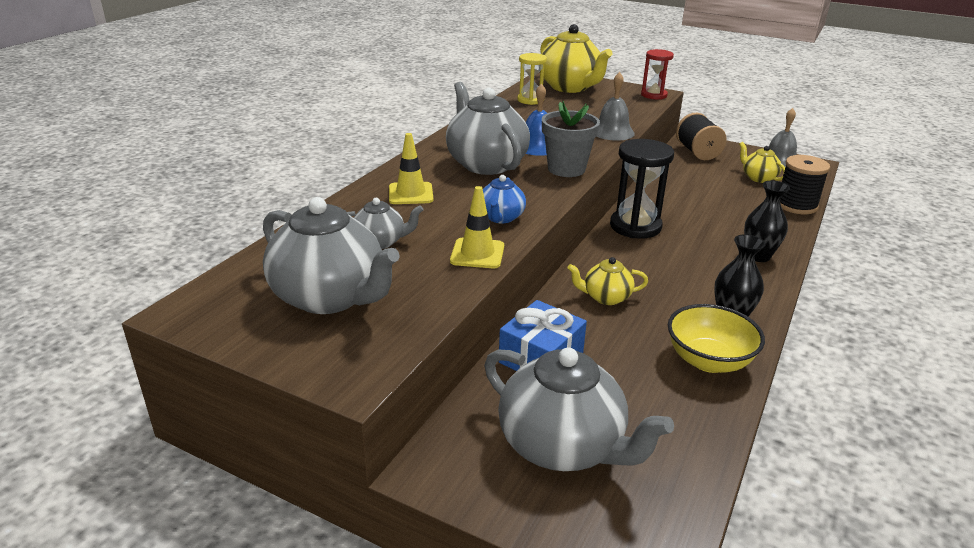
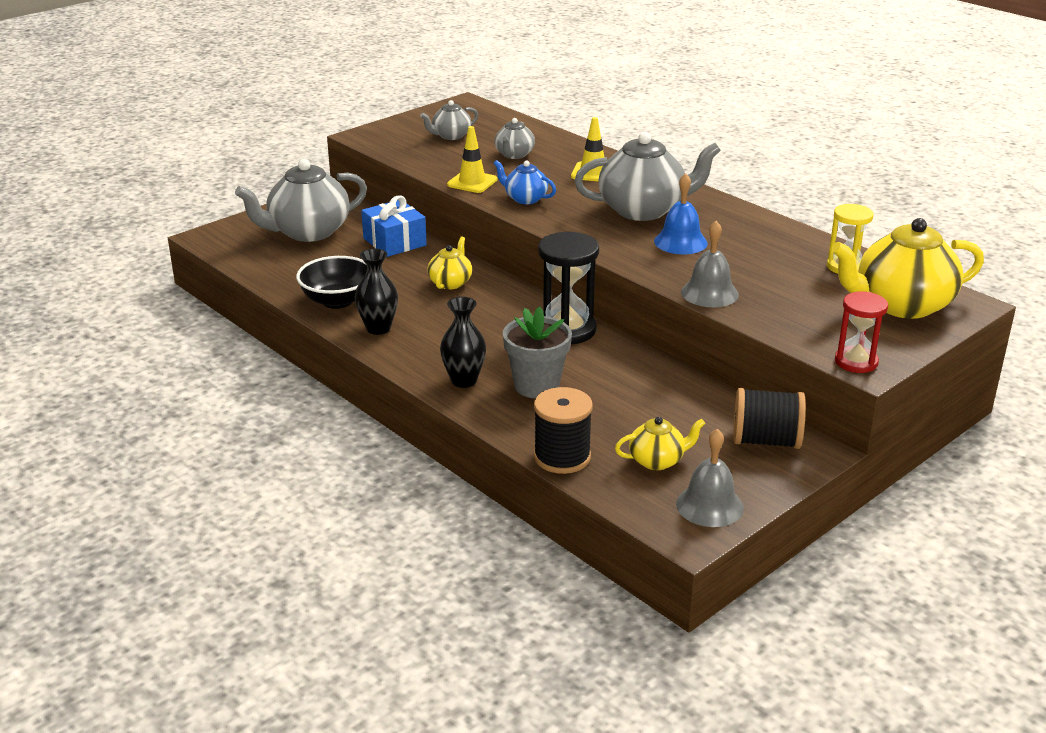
camera: 110 degrees right, 0 degrees up
grey teapot [263,197,400,314] -> grey teapot [420,100,478,140], size x0.51
grey flower pot [542,101,600,177] -> grey flower pot moved to [503,306,572,398]
yellow bowl [668,304,765,373] -> black bowl [296,256,367,309]

